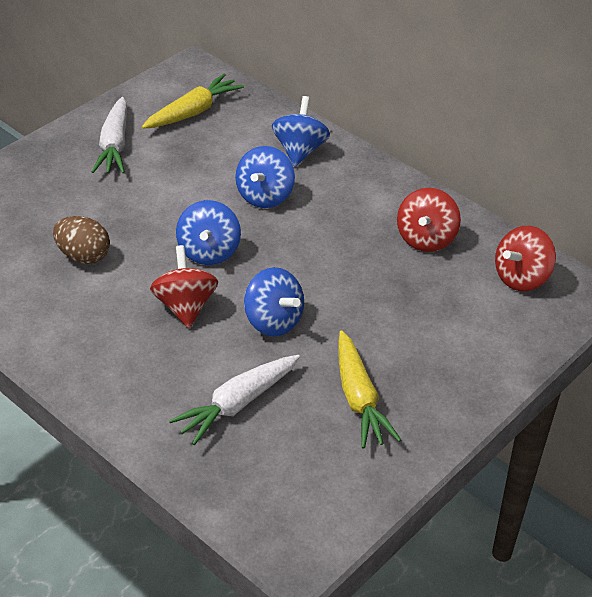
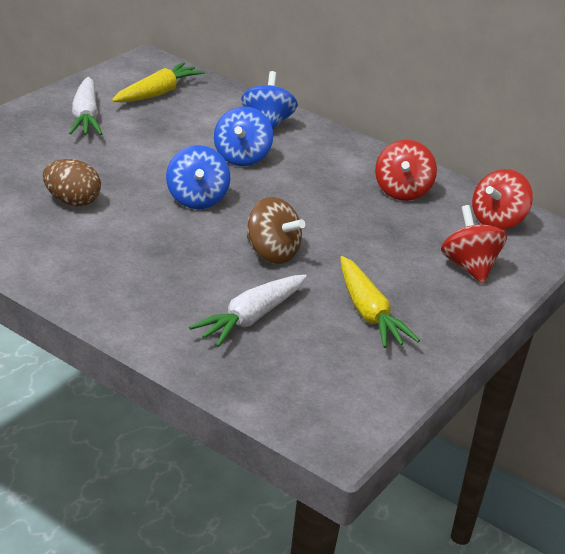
camera: 10 degrees left, 10 degrees down
red spinning top [150,245,218,328] -> red spinning top moved to [441,205,507,284]
blue spinning top [244,267,304,336] -> brown spinning top [247,197,305,264]

